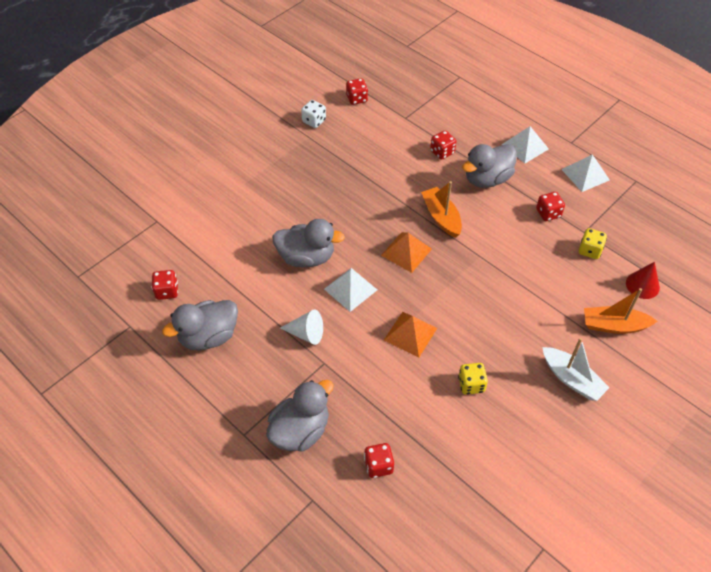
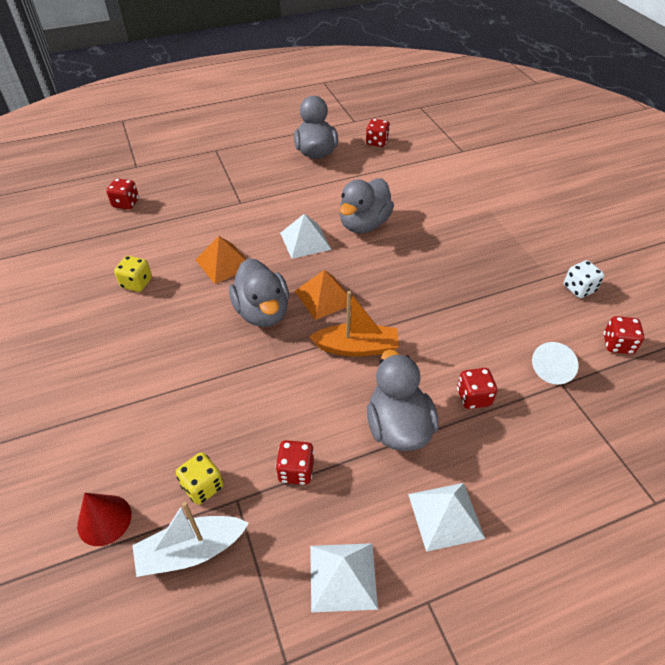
camera: 115 degrees right, 5 degrees down
grey duck [266,380,334,451] -> grey duck moved to [229,258,289,327]
white cone [280,310,323,345] -> white cone moved to [532,342,578,385]
white boat [542,338,610,401] -> white boat moved to [132,502,249,577]
orange boat [584,288,657,334] -> none

